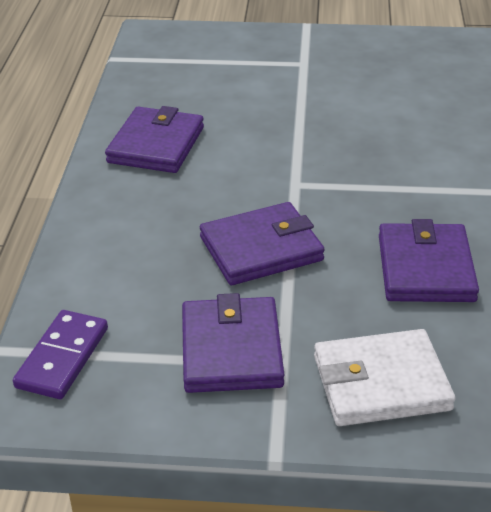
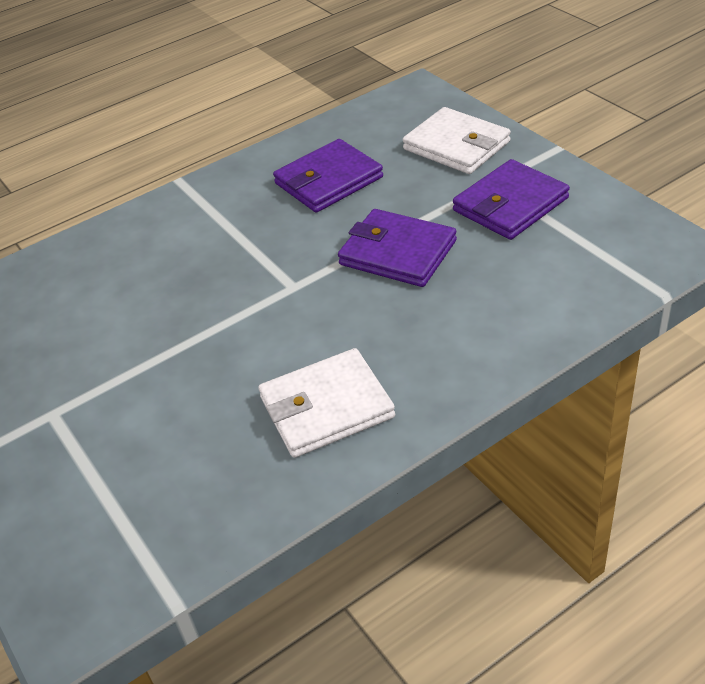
camera: 125 degrees left, 5 degrees up
purple domino [13,310,108,399] -> none
purple wallet [105,106,204,173] -> white wallet [258,348,395,458]

